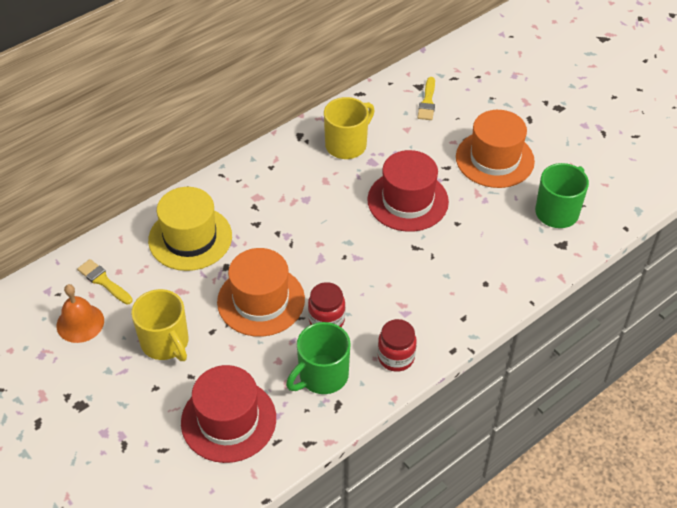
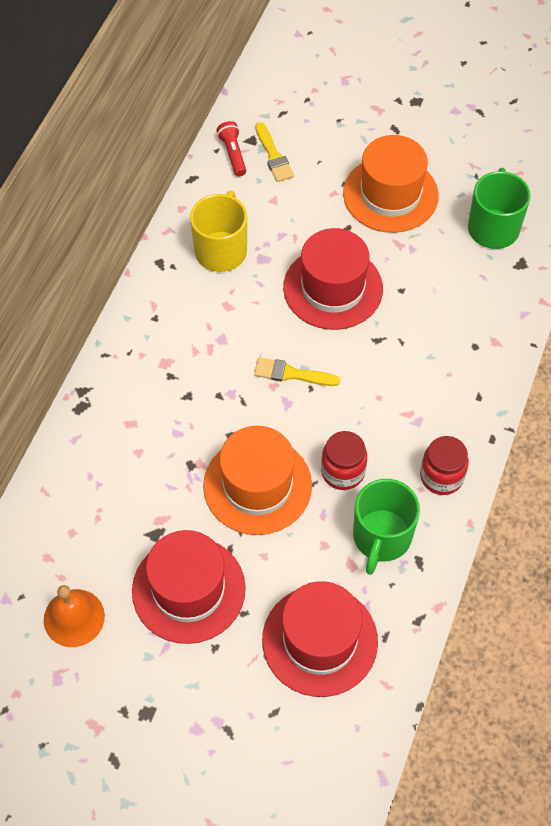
camera: 30 degrees left, 10 degrees up
yellow brush [77,259,133,304] -> yellow brush moved to [254,357,340,386]
yellow mug [131,289,189,361] -> red hat [132,530,246,644]
yellow hat [148,187,232,271] -> none
none -> red flashlight [216,121,246,176]

